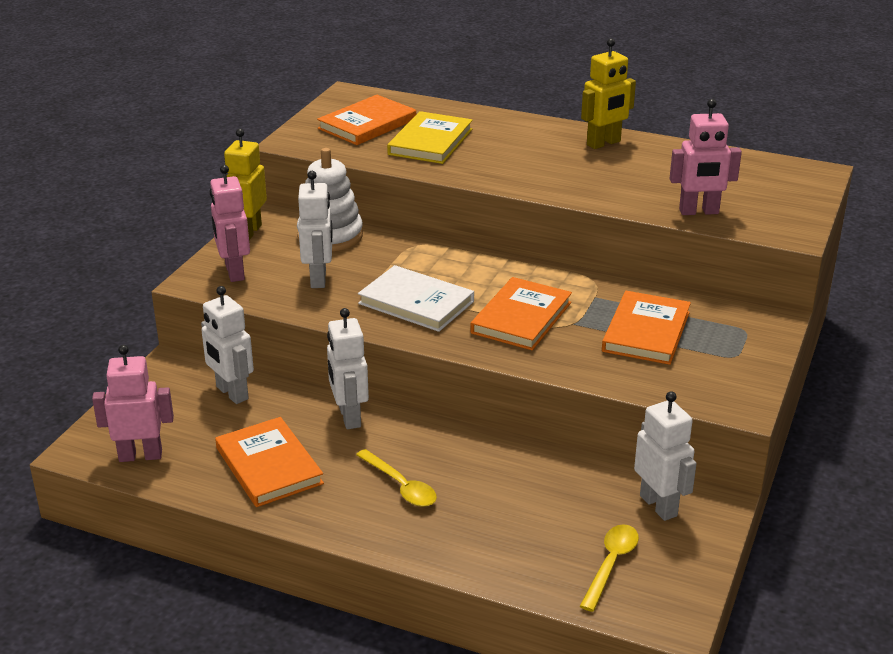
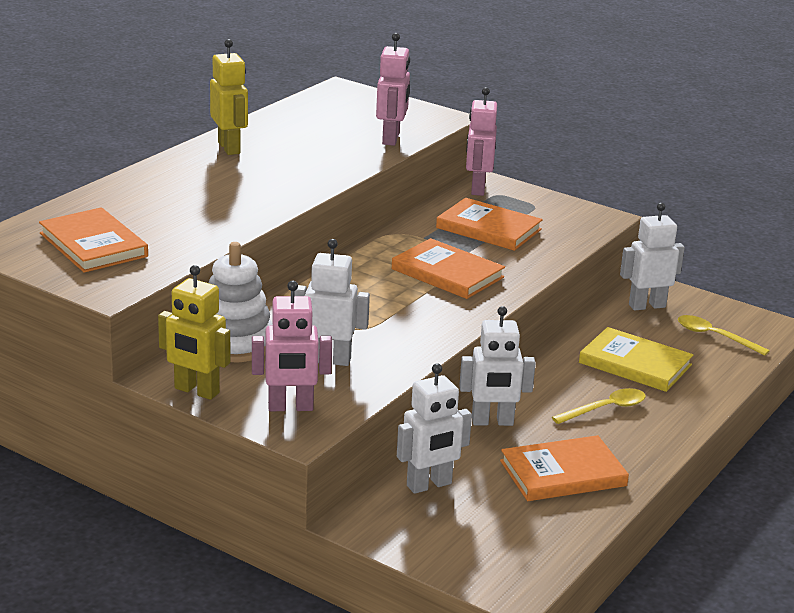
camera: 80 degrees left, 5 degrees down
pink robot [92,345,174,462] -> pink robot moved to [466,87,497,196]
white book [358,265,474,332] -> none
yellow book [387,111,473,164] -> yellow book moved to [579,327,693,392]

